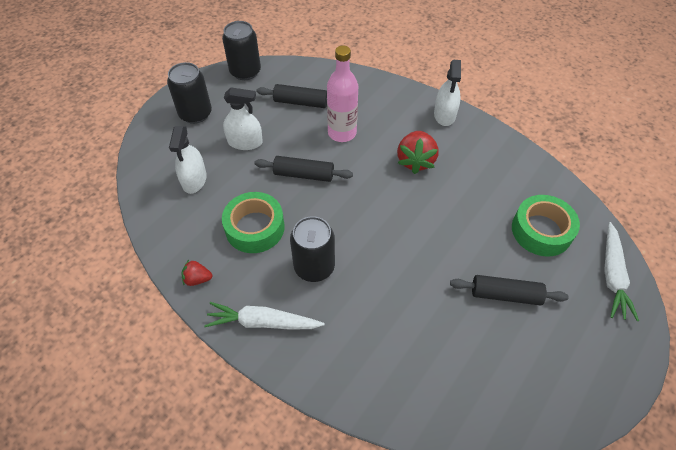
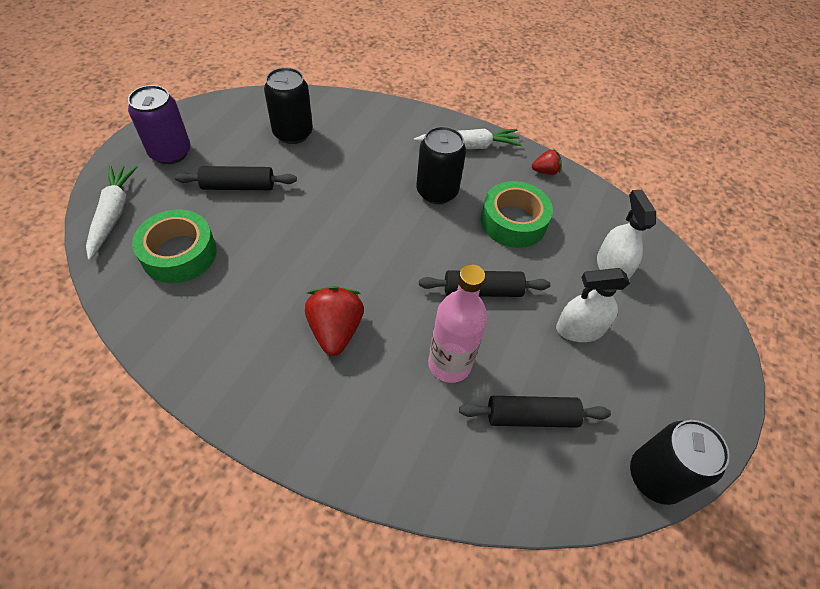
camera: 165 degrees right, 0 degrees up
black can [167,62,212,124] -> black can moved to [264,67,313,144]
white spray bottle [434,60,461,126] -> none
none -> purple can [128,85,191,164]

